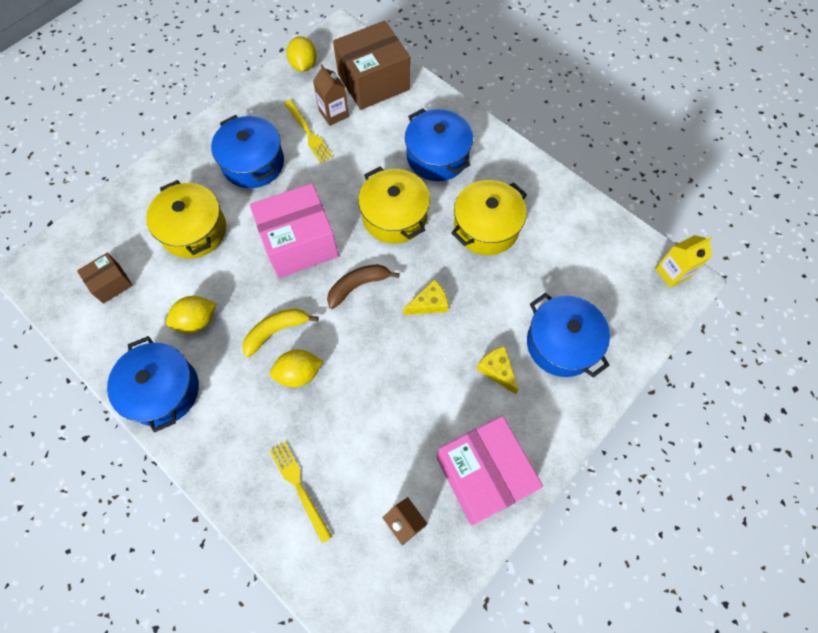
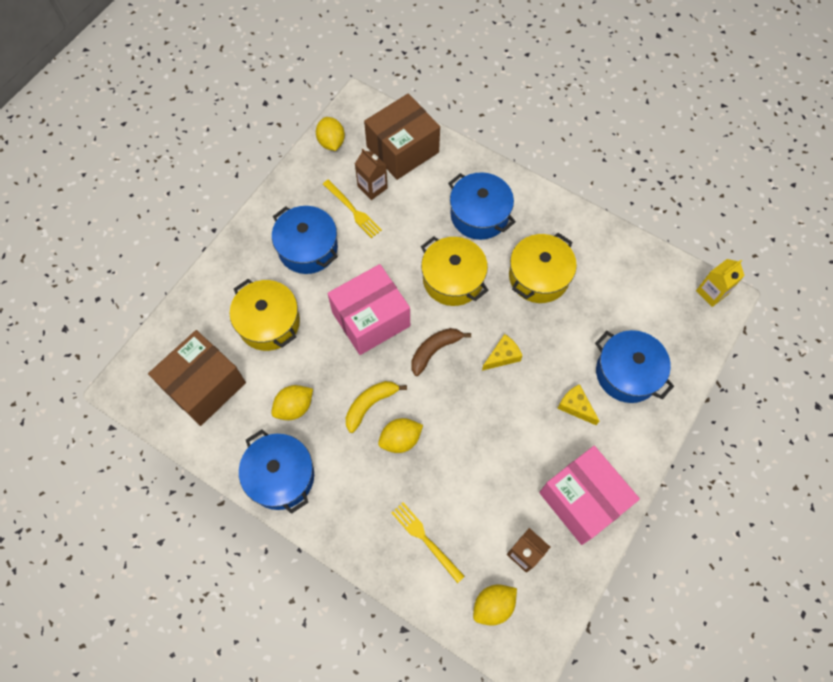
camera: 10 degrees left, 0 degrees up
brown box [77,253,133,304] -> brown box [148,330,246,426], size x1.98
none -> yellow lemon [473,584,517,626]

